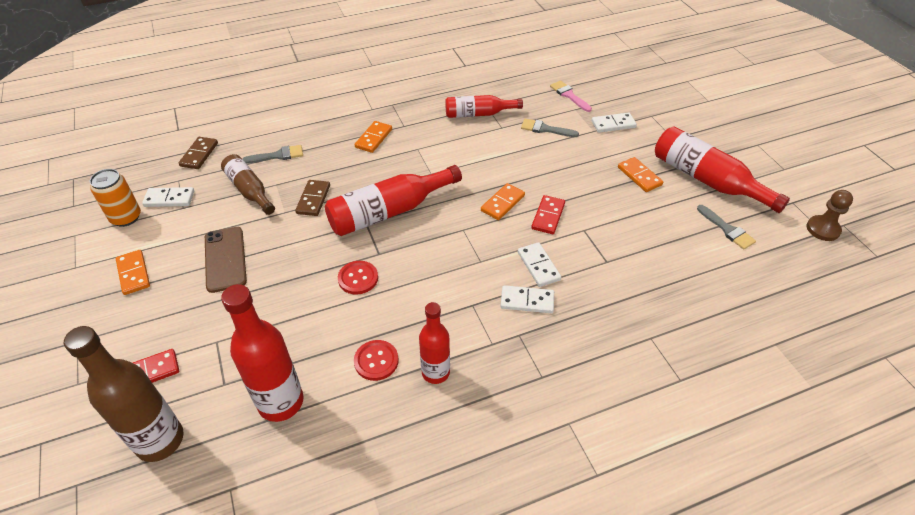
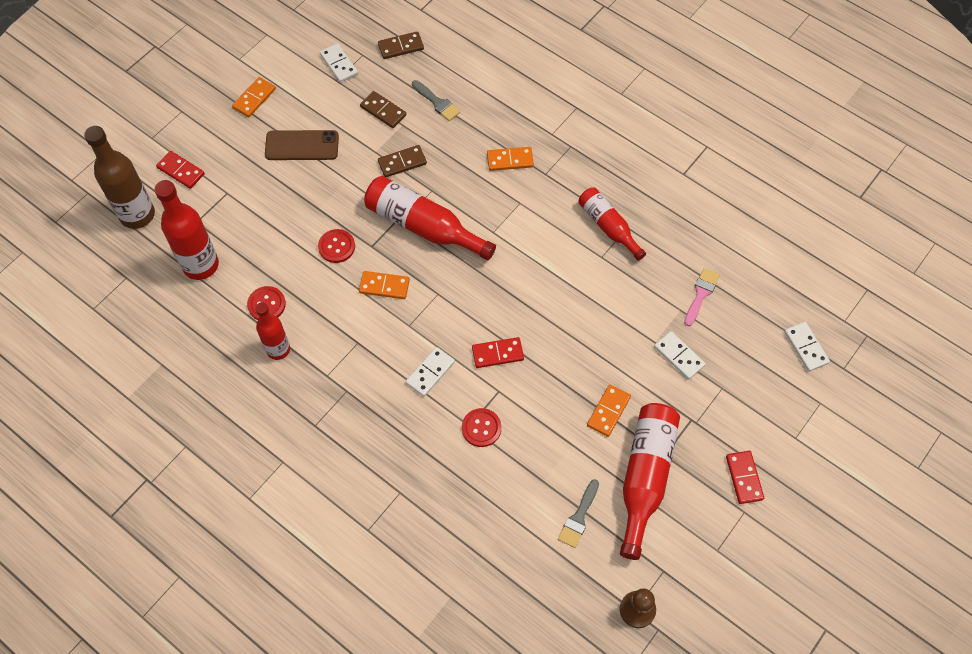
camera: 60 degrees right, 15 degrees up
orange can [90,169,141,227] -> none
brown phone [205,227,247,293] -> brown phone turned 45 degrees clockwise [265,130,339,160]
brown bottle [221,154,275,215] -> brown domino [360,91,406,128]
orange domino [481,183,525,220] -> orange domino moved to [359,271,410,299]
white domino [500,285,554,313] -> white domino moved to [784,322,830,372]
grey brush [521,119,579,137] -> none
none -> red button [462,408,501,447]
none -> red domino [726,451,764,504]

